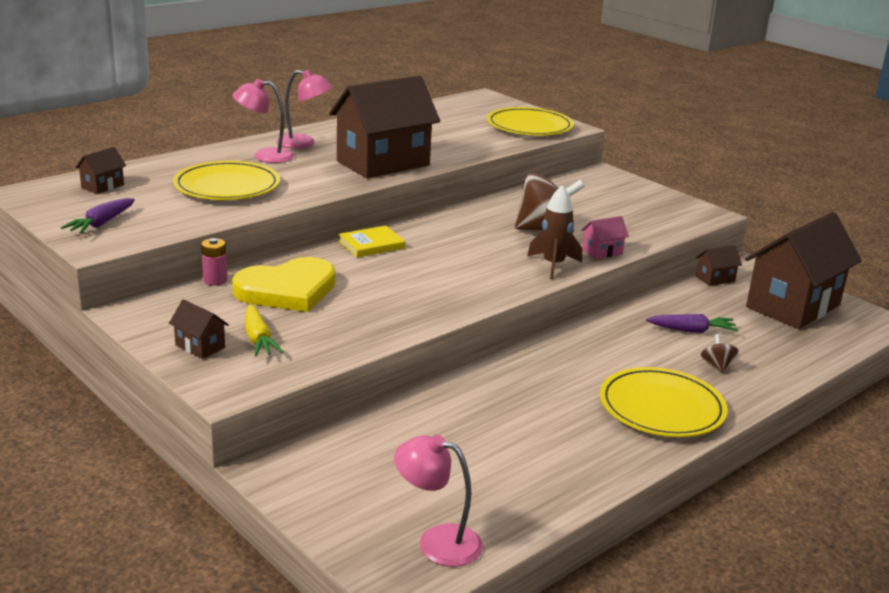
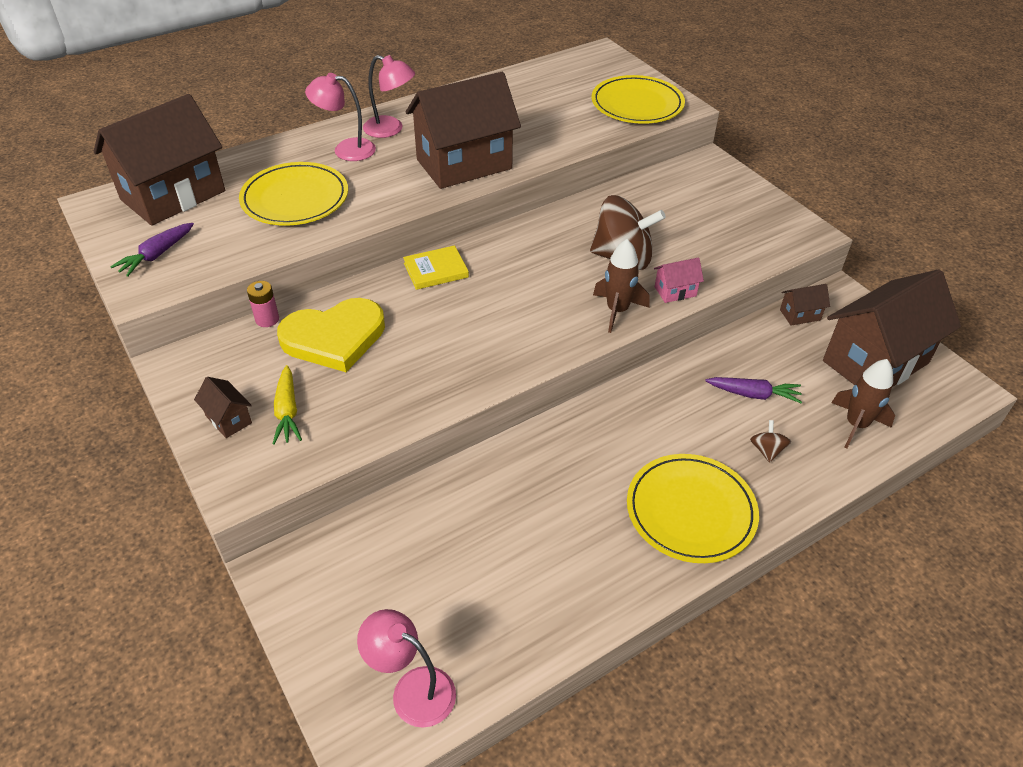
camera: 10 degrees right, 20 degrees up
brown house [75,147,126,194] -> brown house [93,94,225,226], size x2.48
none -> brown rocket [831,359,895,449]

